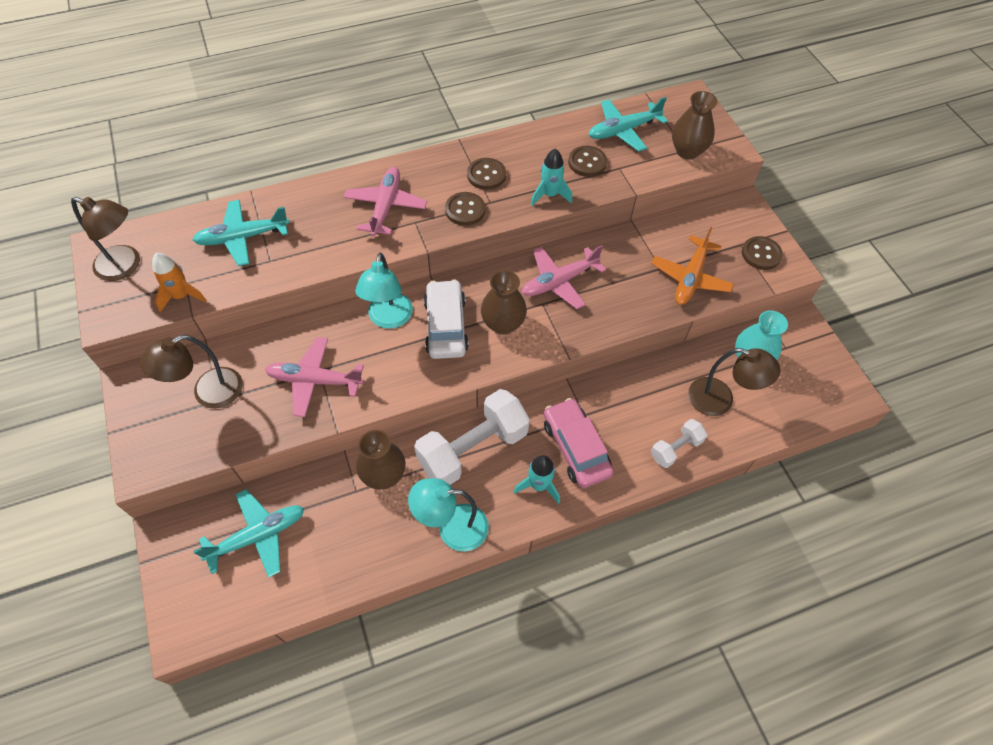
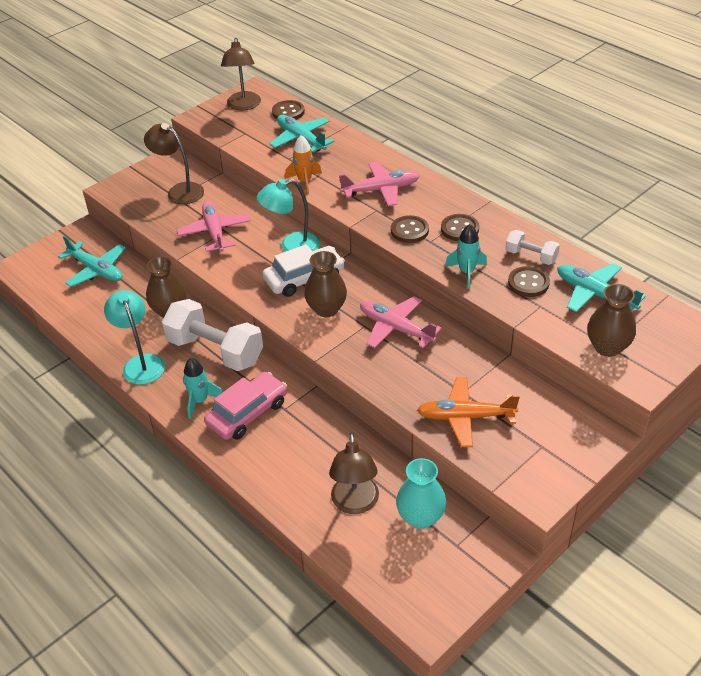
camera: 70 degrees right, 15 degrees down
orange rocket [152,253,207,312] -> orange rocket moved to [285,135,322,194]
white dumbbell [651,419,707,468] -> white dumbbell moved to [505,230,560,265]
brown button [742,236,783,270] -> brown button moved to [272,100,305,120]

